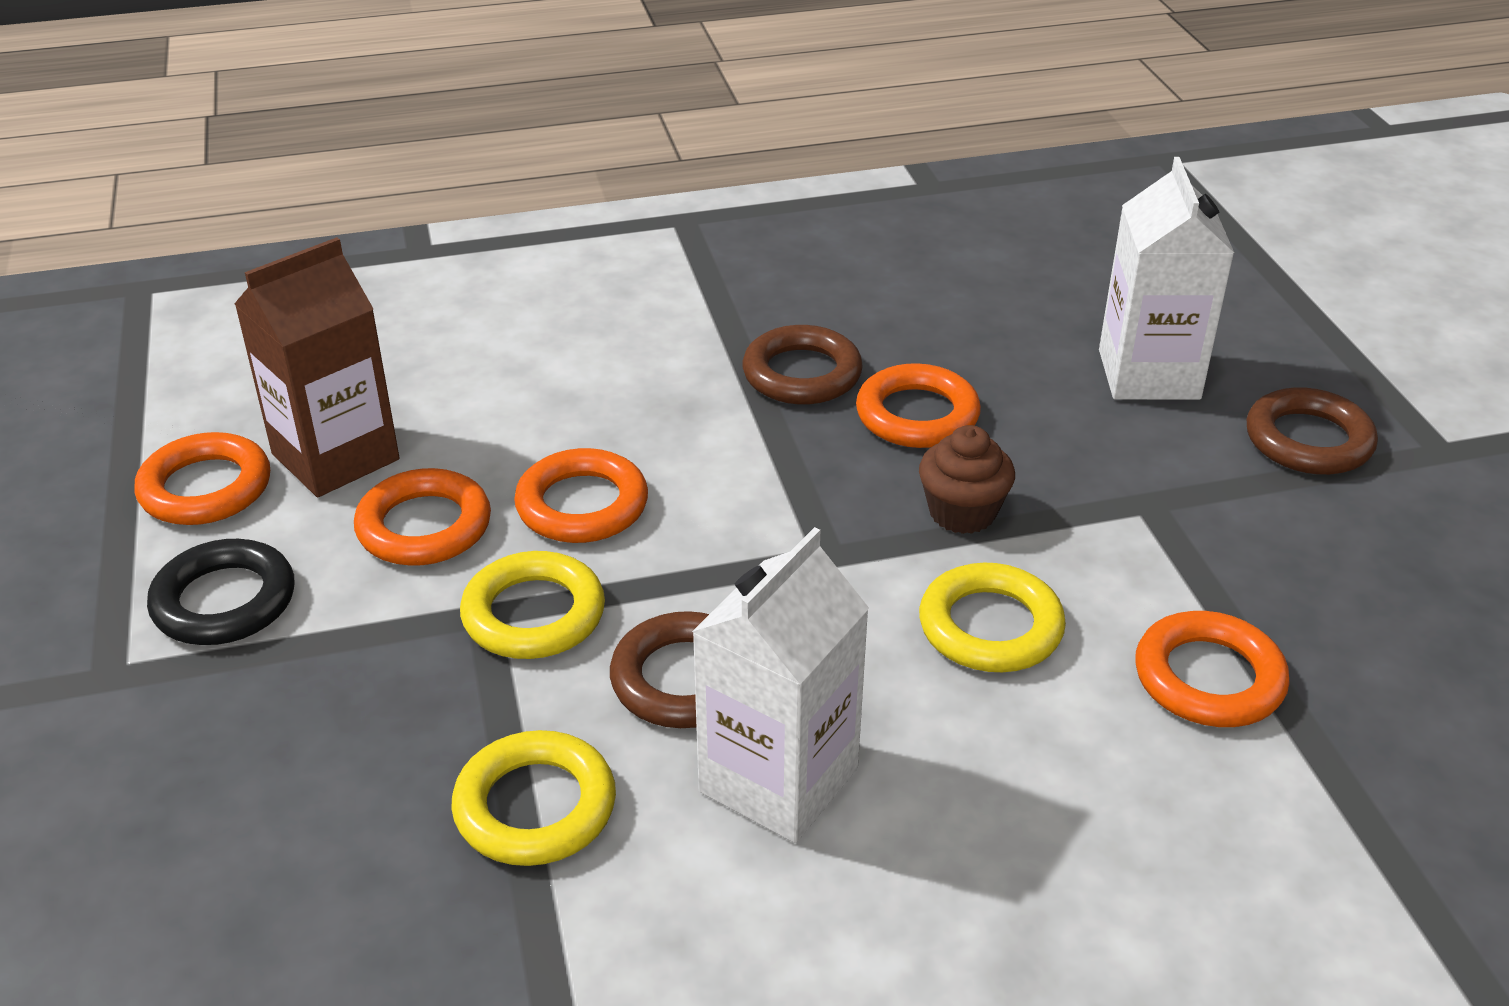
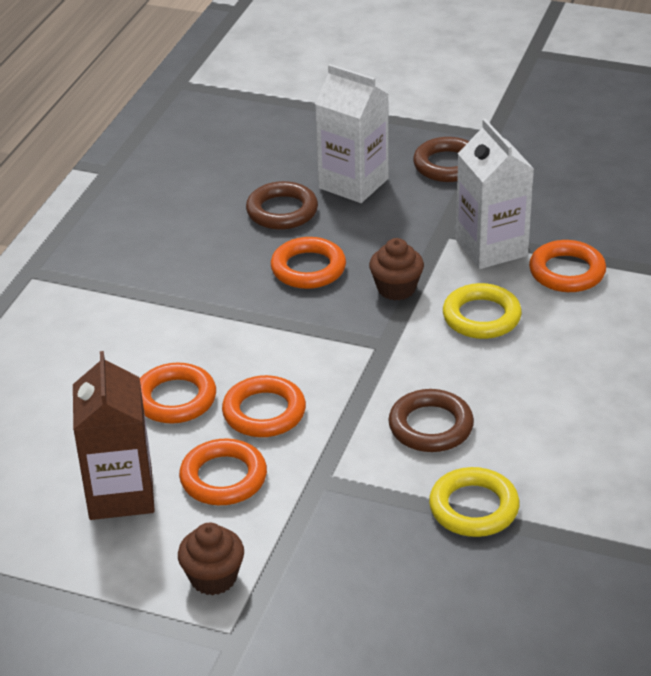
camera: 55 degrees left, 0 degrees up
orange ring [134,432,270,525] -> orange ring moved to [140,363,216,424]
black ring [147,539,294,645] -> brown cupcake [178,523,244,595]
yellow ring [460,551,605,659] -> none
white carton [692,527,869,843] -> white carton moved to [456,119,534,269]
brown ring [743,325,863,405] -> brown ring moved to [246,181,318,230]

